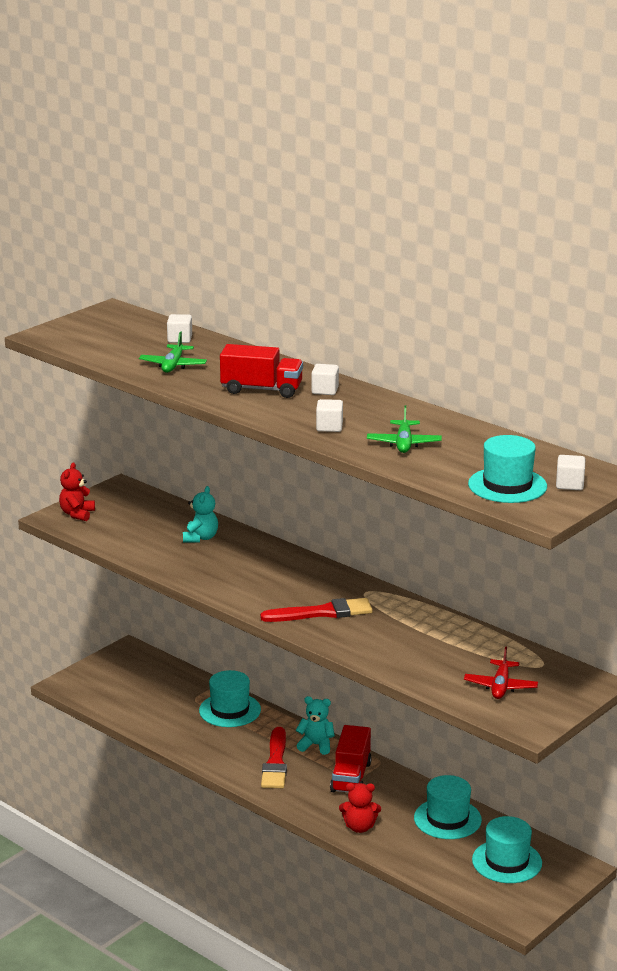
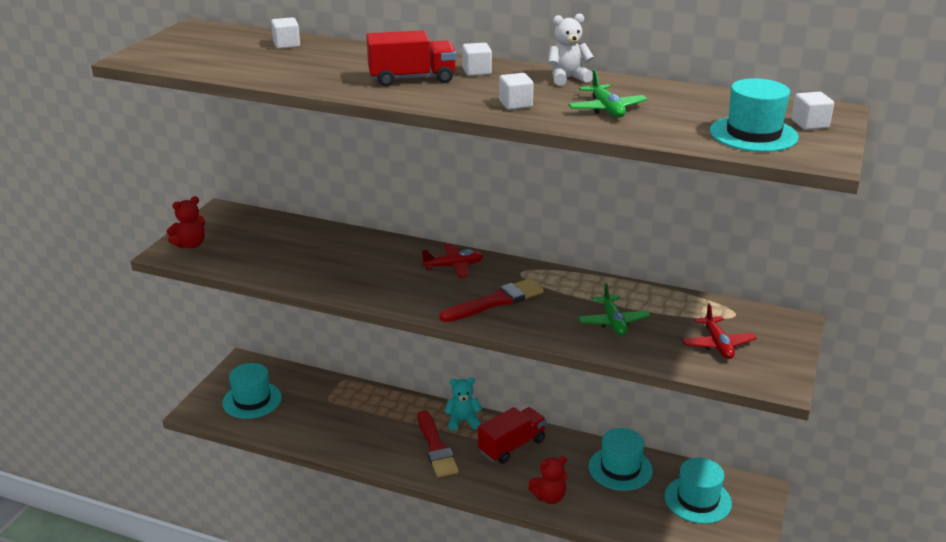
camera: 20 degrees left, 5 degrees up
red teddy bear [59,462,95,521] -> red teddy bear turned 120 degrees counterclockwise [167,196,205,248]
green plane [139,332,207,373] -> green plane moved to [578,283,651,335]
turquoise teddy bear [183,486,218,543] -> none
turquoise hat [199,670,261,727] -> turquoise hat moved to [222,363,282,419]
red truck [330,725,372,793] -> red truck turned 120 degrees counterclockwise [478,407,546,464]
none -> red plane [422,244,483,278]
none -> white teddy bear [548,13,594,86]

